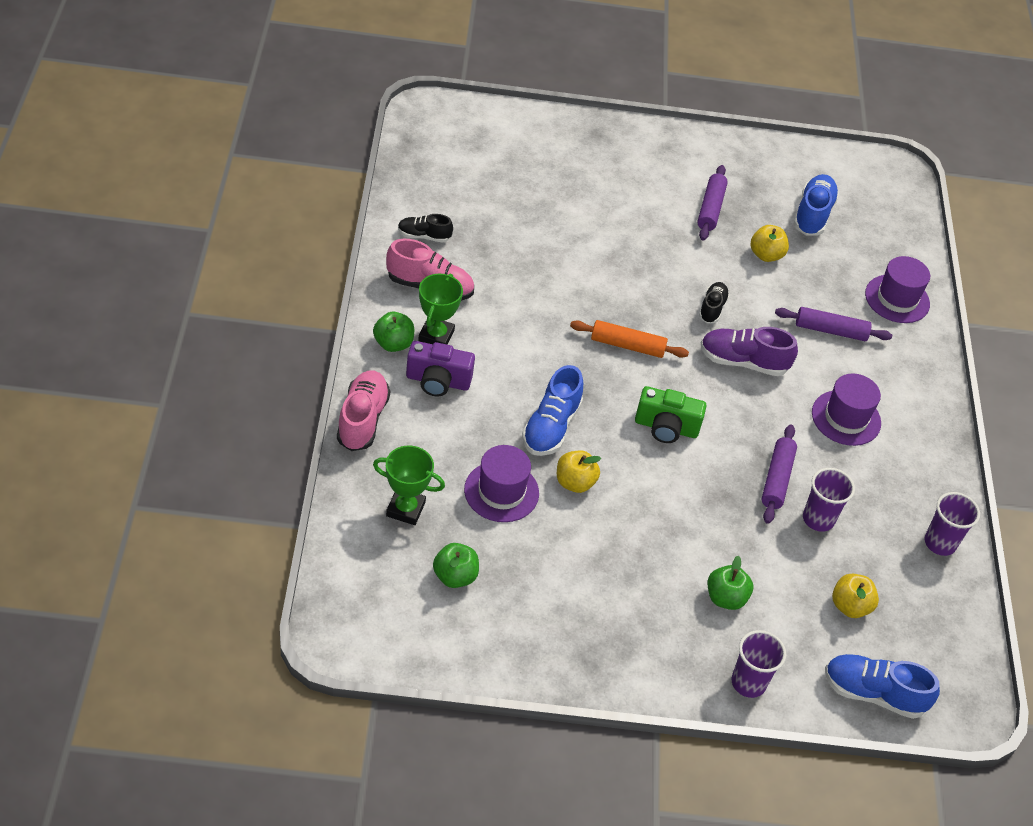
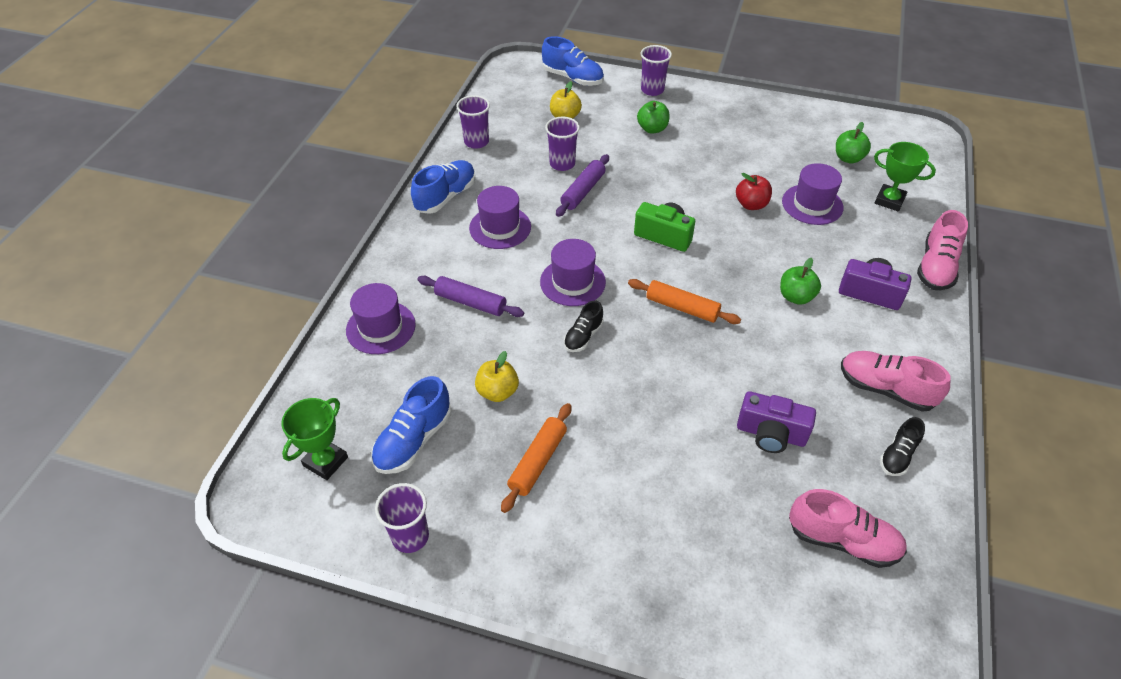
camera: 160 degrees left, 0 degrees up
green apple [373,312,414,352] -> green apple moved to [780,258,821,305]
black shoe [398,214,453,242] -> black shoe turned 105 degrees clockwise [880,417,925,476]
green trophy [418,273,463,344] -> green trophy moved to [282,398,348,480]
blue shoe [522,365,583,456] -> blue shoe moved to [411,160,476,214]
yellow apple [557,450,601,493] -> red apple [736,173,772,210]
purple rolling pin [697,165,728,240] -> orange rolling pin [501,403,571,513]
purple shoe [701,327,798,376] -> purple hat [540,239,606,306]
none -> purple cup [375,483,429,553]
none -> purple camera [737,391,816,453]
none -> pink shoe [789,489,907,568]

